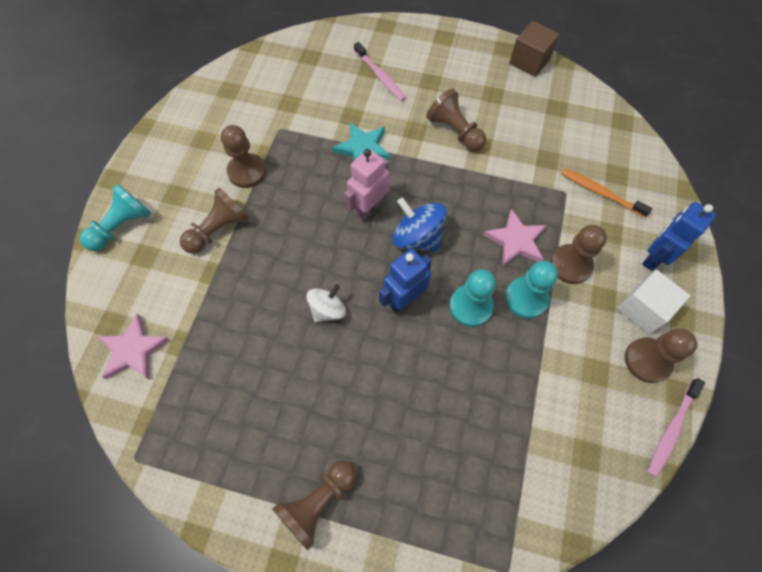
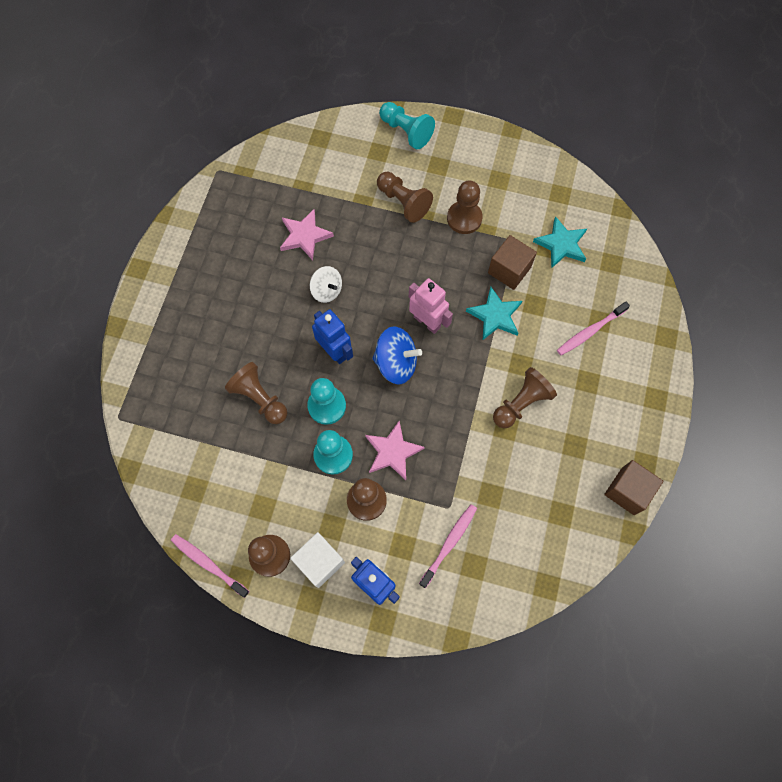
camera: 90 degrees right, 5 degrees up
pink star [98,314,170,379] -> pink star moved to [280,209,334,260]
brown pawn [273,460,357,550] -> brown pawn moved to [225,362,287,424]
blue spinning top [392,197,447,252] -> blue spinning top turned 60 degrees clockwise [372,326,422,384]
orange toothbrush [561,168,652,218] -> pink toothbrush [419,504,477,588]
none -> brown cube [488,235,537,290]
none -> turquoise star [533,216,587,268]

